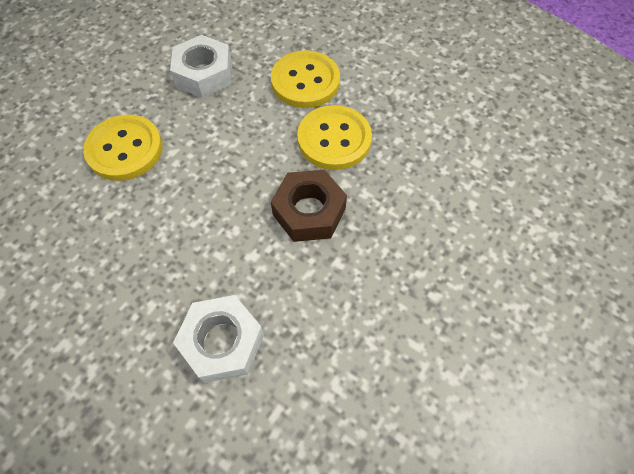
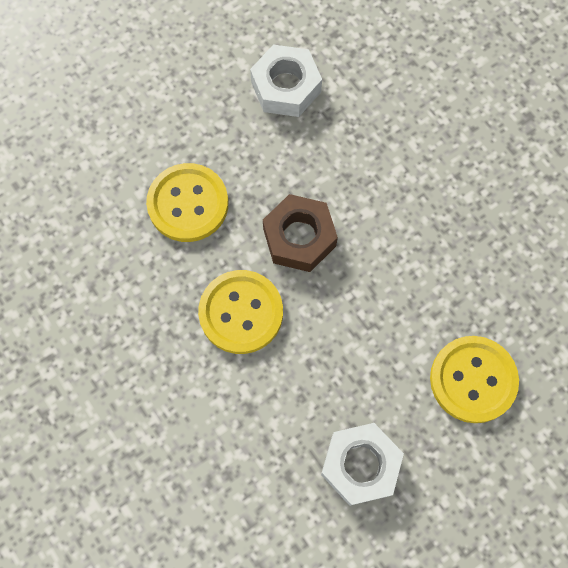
camera: 160 degrees left, 10 degrees up
white nut [173,295,264,383] -> white nut moved to [250,45,322,117]
yellow button [271,50,340,108] -> yellow button moved to [146,163,228,242]

